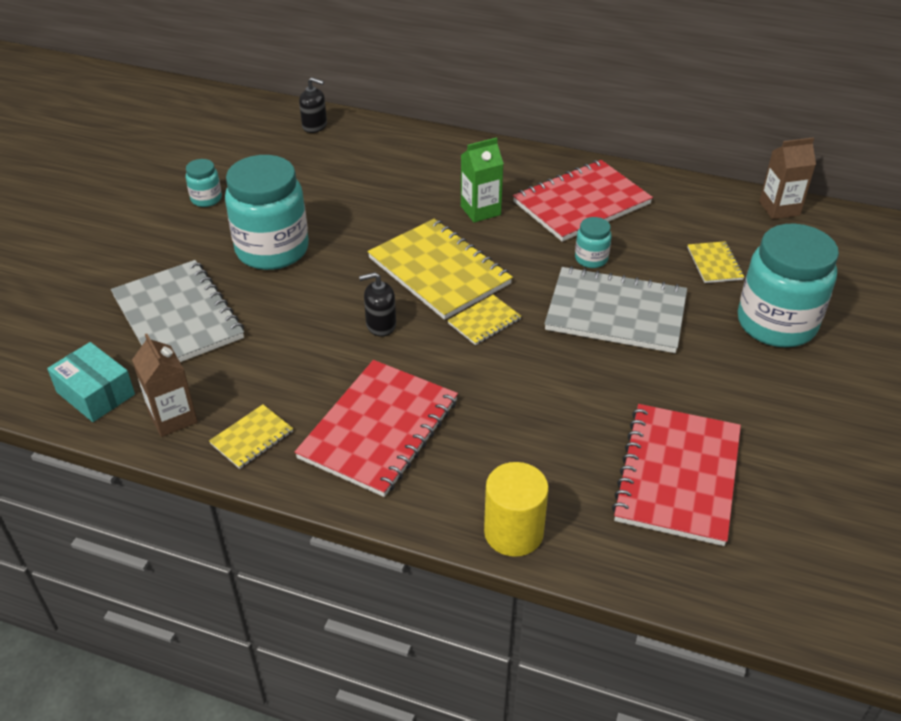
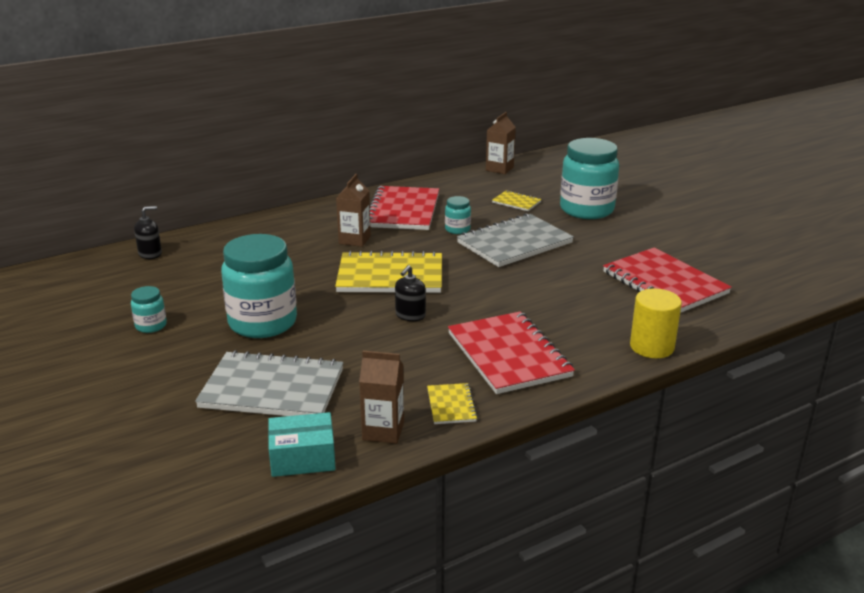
camera: 50 degrees left, 15 degrees down
yellow notebook [448,295,521,345] -> none
green carton [461,137,504,222] -> brown carton [336,174,371,247]

